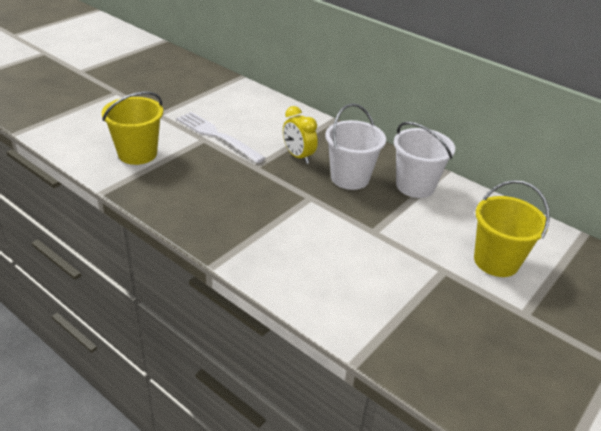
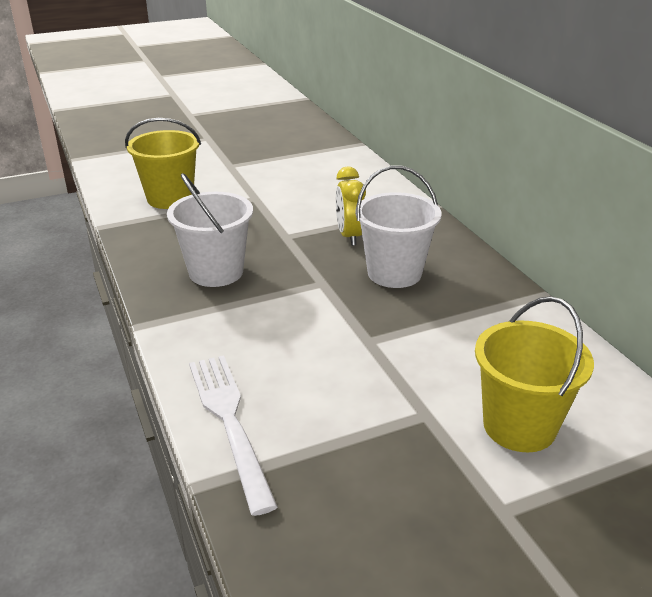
camera: 30 degrees right, 5 degrees down
white fork [176,112,266,163] -> white fork moved to [189,355,278,516]
white bucket [394,122,455,198] -> white bucket moved to [167,173,253,287]

